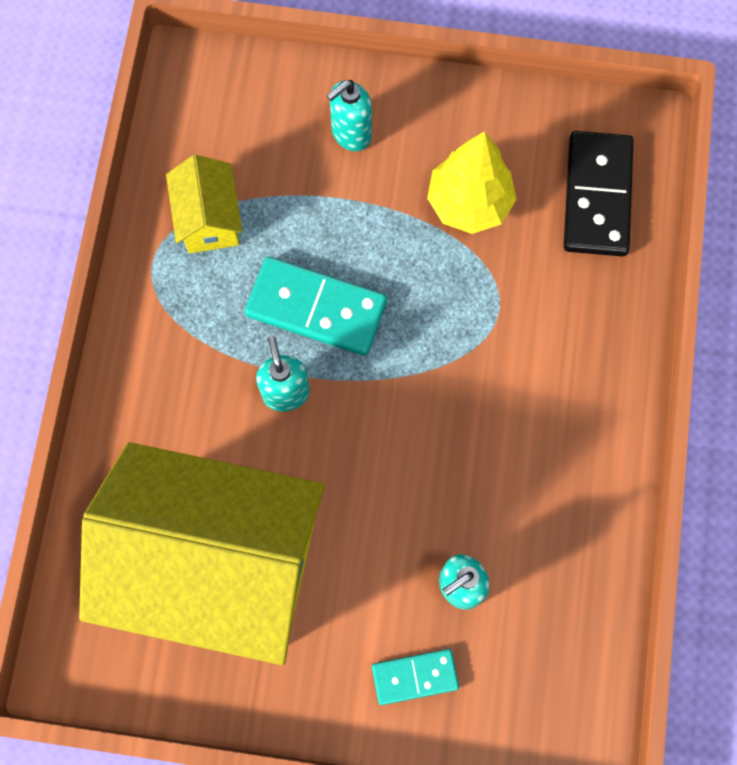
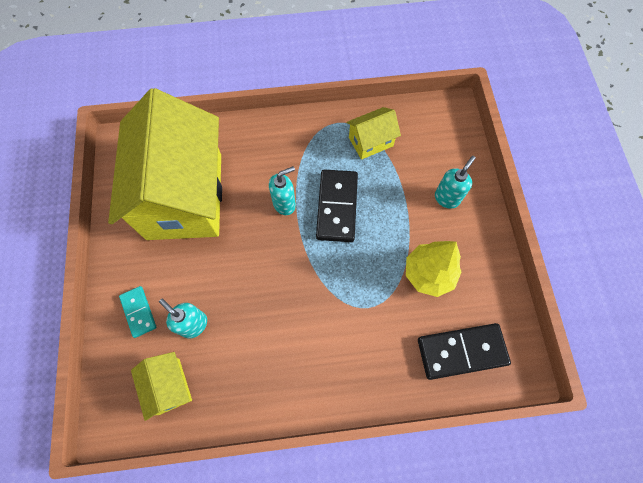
camera: 75 degrees right, 5 degrees down
turquoise domino [245,257,387,356] -> black domino [316,169,358,242]
turquoise soap dispenser [327,80,372,151] -> turquoise soap dispenser turned 90 degrees clockwise [435,156,475,209]
none -> yellow house [131,352,192,421]

